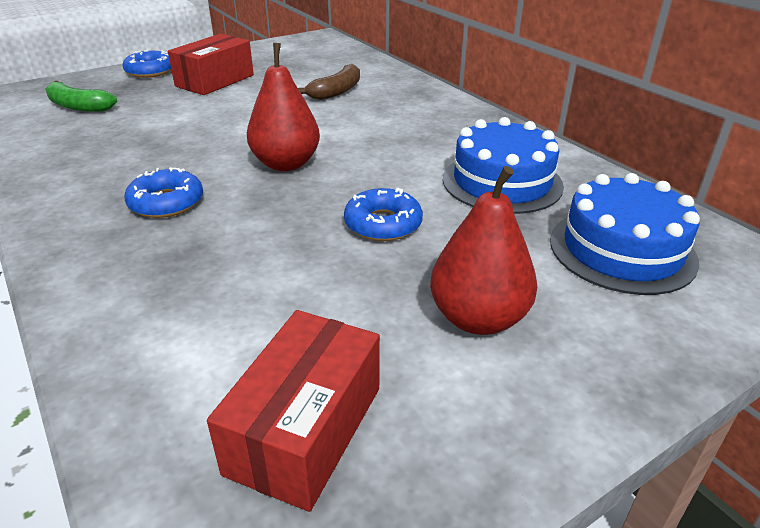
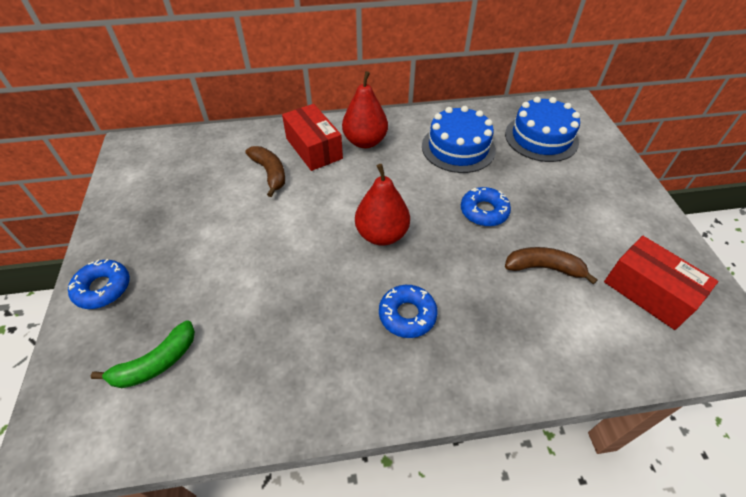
camera: 65 degrees left, 15 degrees up
red box [168,34,254,95] -> red box moved to [282,104,343,171]
red pear [430,166,537,335] -> red pear moved to [342,71,388,148]
none -> brown banana [505,247,598,285]

